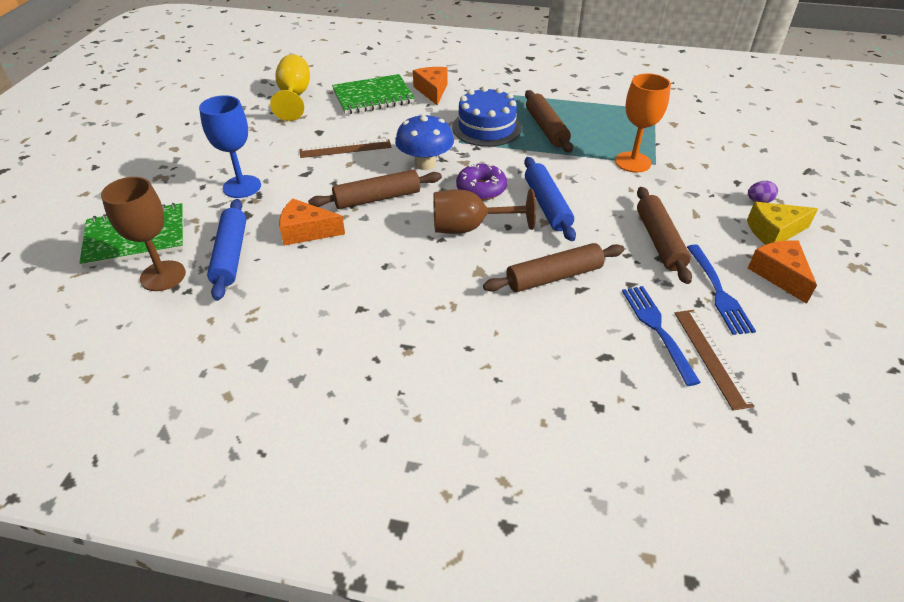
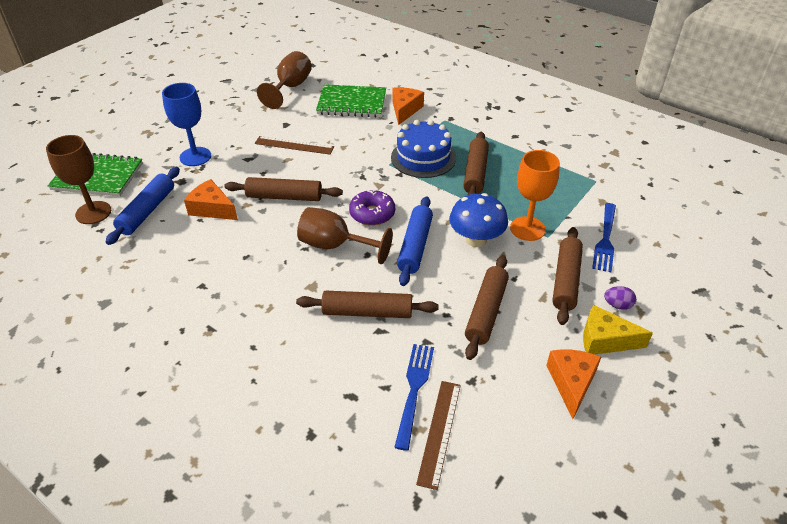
camera: 25 degrees right, 0 degrees up
yellow goblet [270,54,310,121] -> brown goblet [257,51,312,109]
blue mushroom [395,113,454,170] -> blue mushroom moved to [449,193,508,247]
blue fork [687,245,756,335] -> blue fork moved to [592,203,616,272]
none -> brown rolling pin [552,227,583,325]

